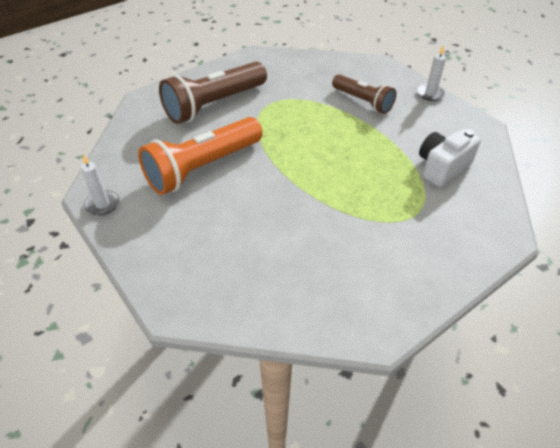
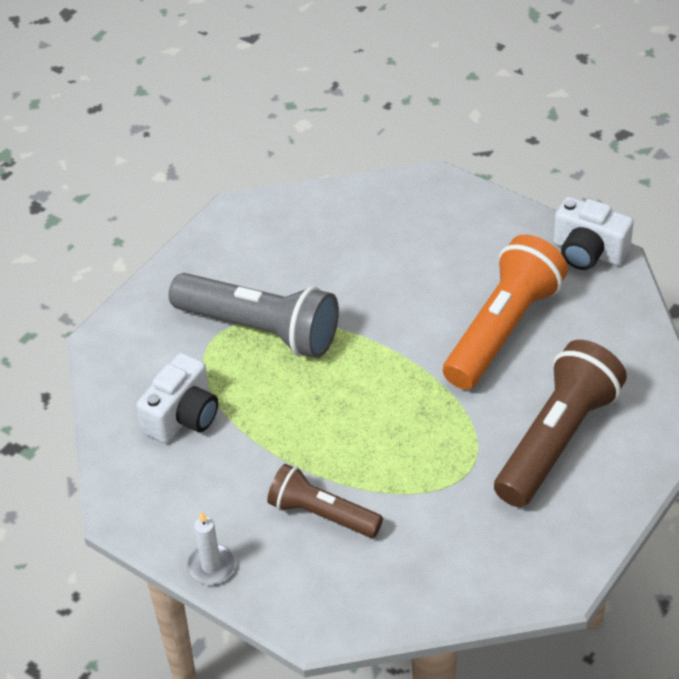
camera: 165 degrees right, 0 degrees up
white candle [81,154,119,216] -> white camera [554,197,634,270]
none -> grey flashlight [169,273,339,358]

